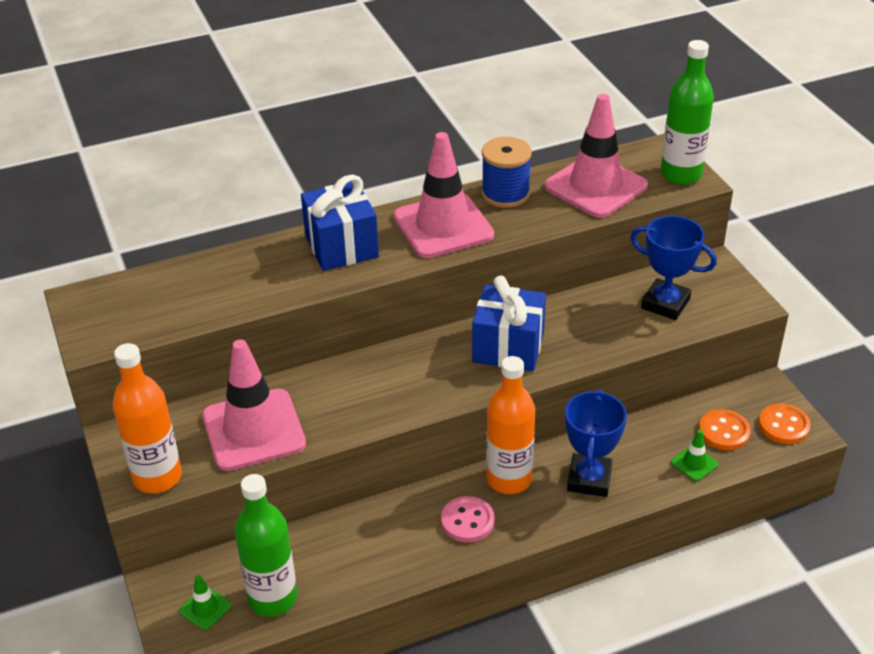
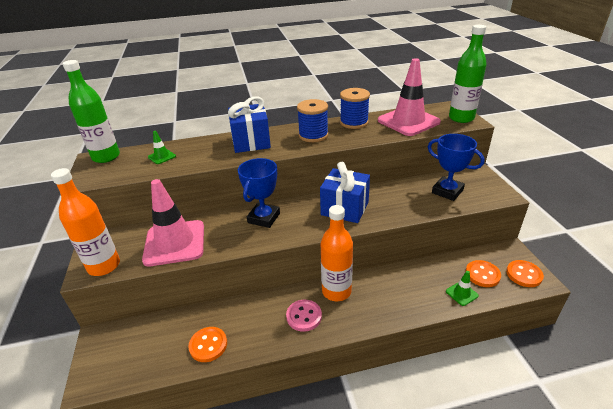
camera: 10 degrees right, 5 degrees down
green traffic cone [179,575,231,630] -> green traffic cone moved to [148,131,176,164]
green bottle [234,474,297,616] -> green bottle moved to [62,60,120,163]
pink traffic cone [393,132,494,258] -> blue spool [297,99,328,142]
blue trophy [565,389,627,497] -> blue trophy moved to [238,158,280,228]
none -> orange button [188,327,227,362]

